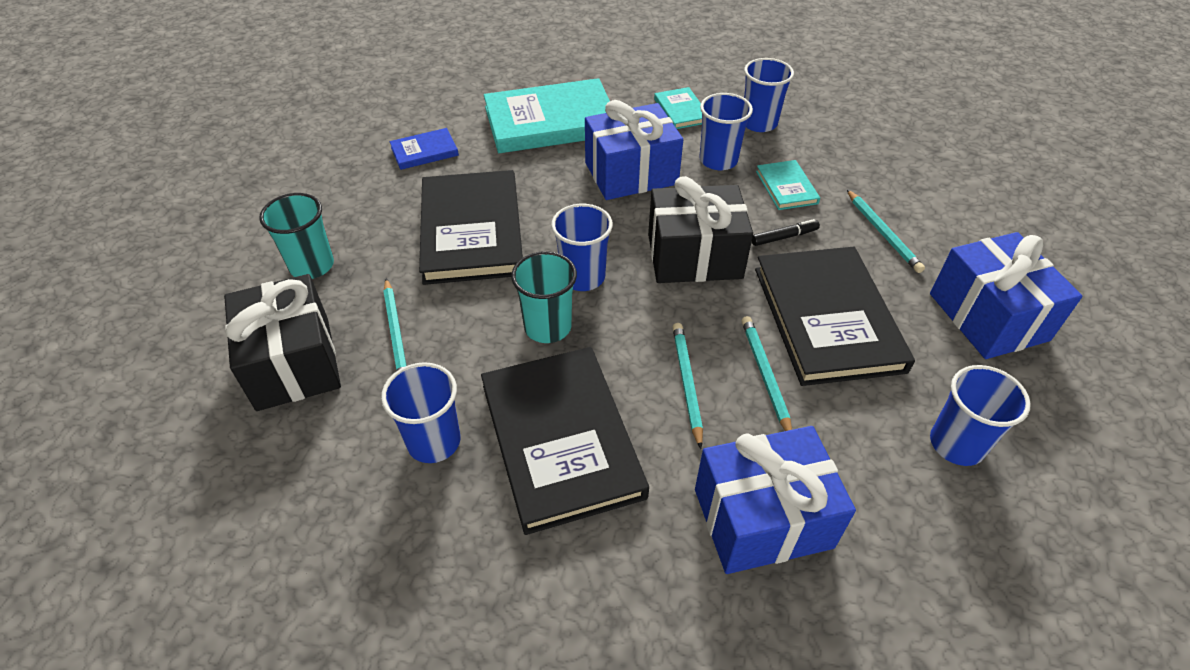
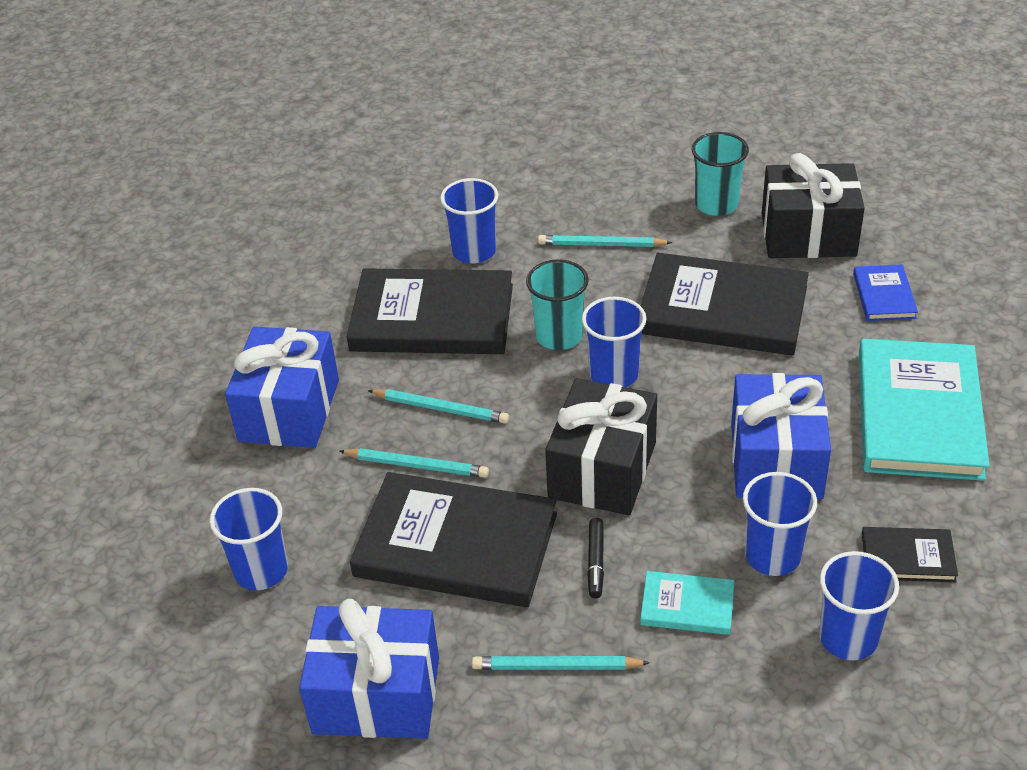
camera: 115 degrees right, 5 degrees down
black gift [224,274,341,411] -> black gift moved to [762,153,865,258]
turquoise book [654,87,702,129] -> black book [862,527,958,582]

